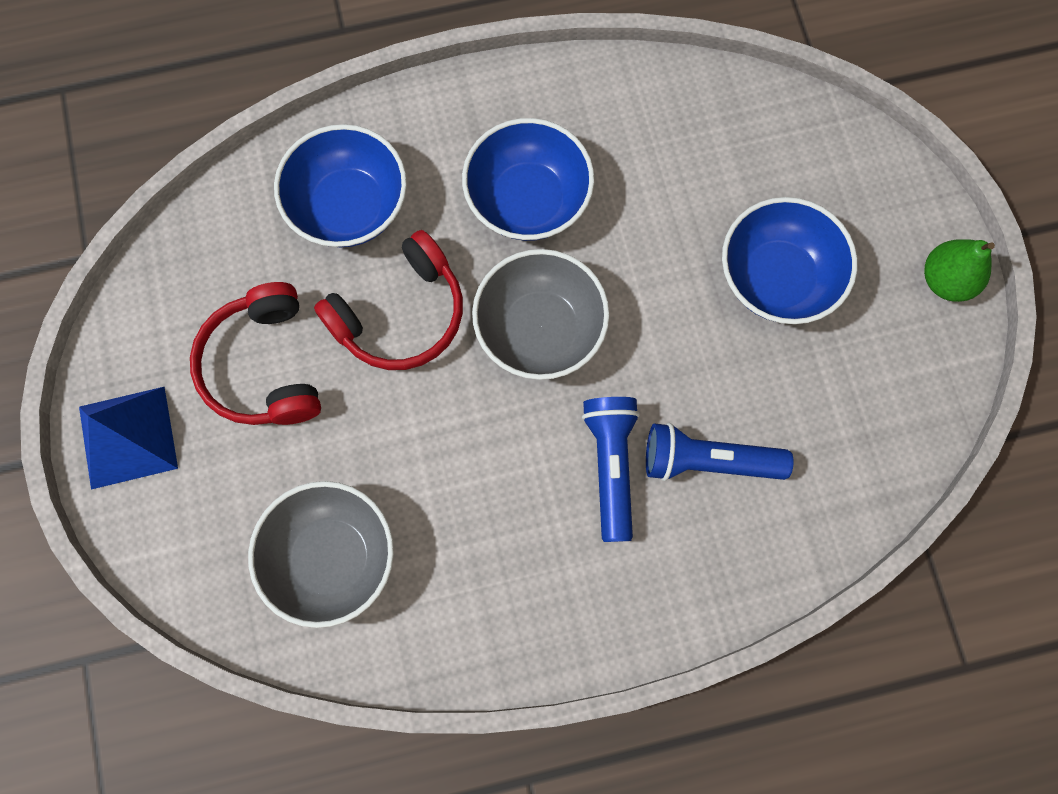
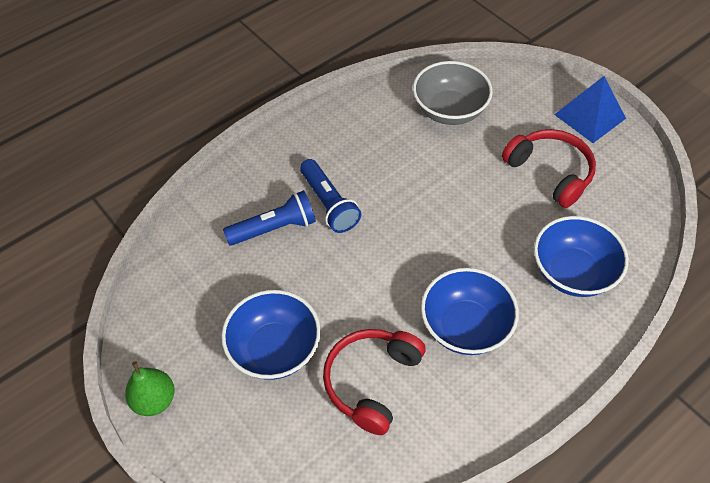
camera: 155 degrees right, 20 degrees down
red headphones [314,230,463,370] -> red headphones moved to [323,329,426,435]
grey bowl [472,249,610,380] -> none

